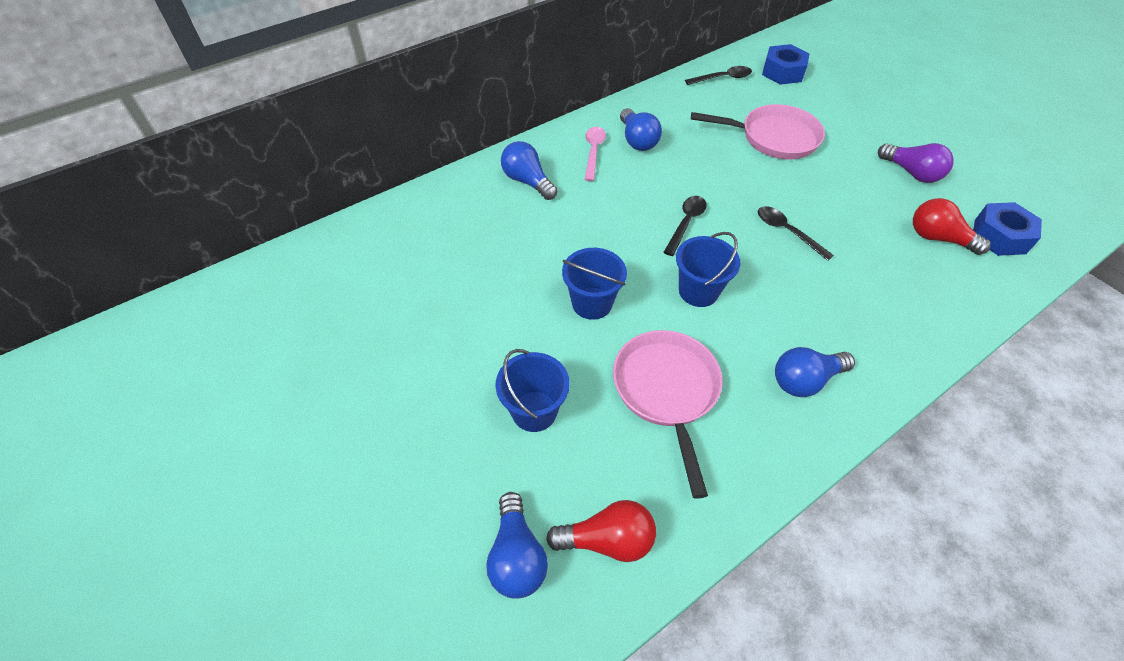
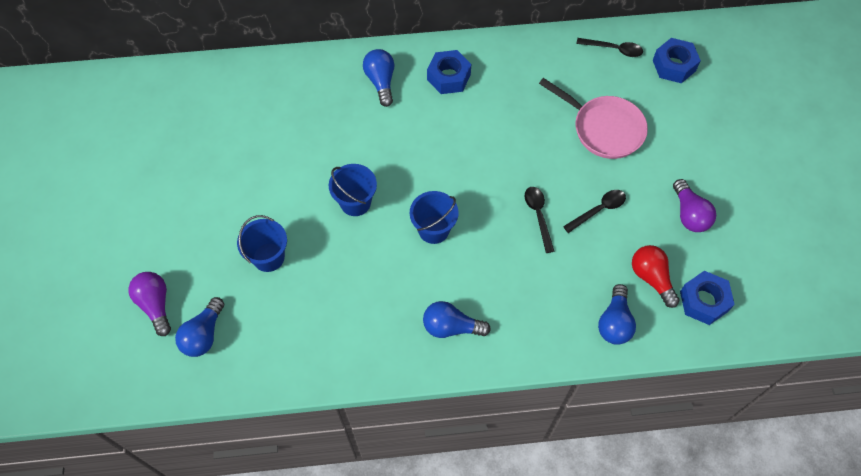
camera: 30 degrees right, 10 degrees up
red light bulb [546,500,656,562] -> none
pink spoon [585,127,606,181] -> blue nut [427,50,471,94]
pink pan [613,330,722,499] -> none
blue light bulb [620,108,662,151] -> blue light bulb moved to [598,284,636,345]
black spoon [664,196,707,256] -> black spoon moved to [563,190,626,233]
none -> purple light bulb [128,272,171,336]

